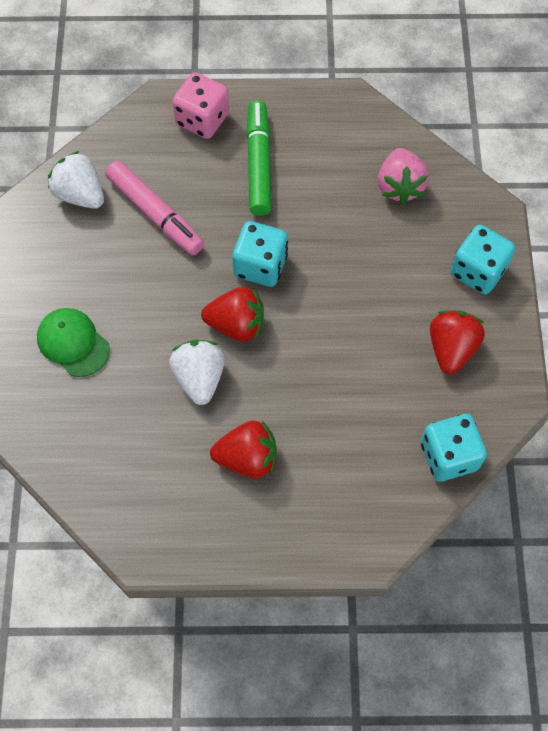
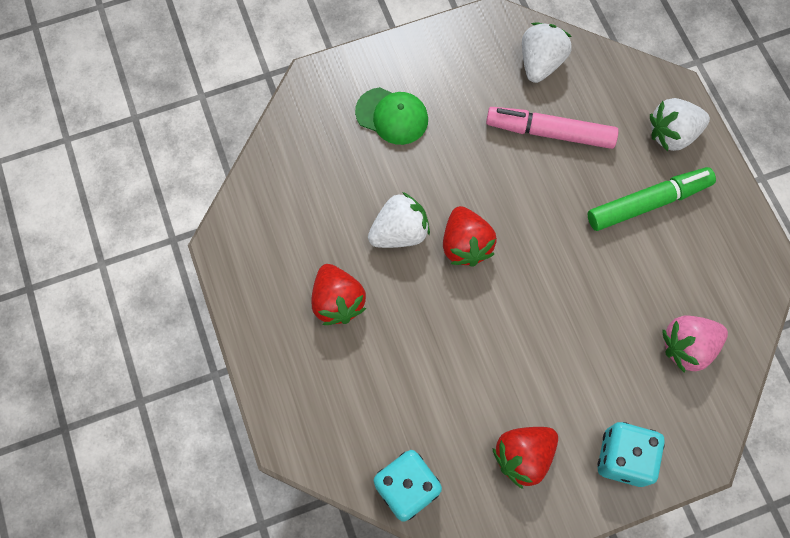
camera: 70 degrees right, 5 degrees up
green cap [37,308,110,377] -> green cap turned 90 degrees clockwise [355,87,428,145]
pink marker [105,161,204,255] -> pink marker turned 75 degrees clockwise [486,107,619,149]
pink dice [172,73,229,139] -> white strawberry [650,98,710,152]
turquoise dice [232,221,288,287] -> none
red strawberry [430,310,485,374] -> red strawberry turned 150 degrees clockwise [493,427,558,489]

